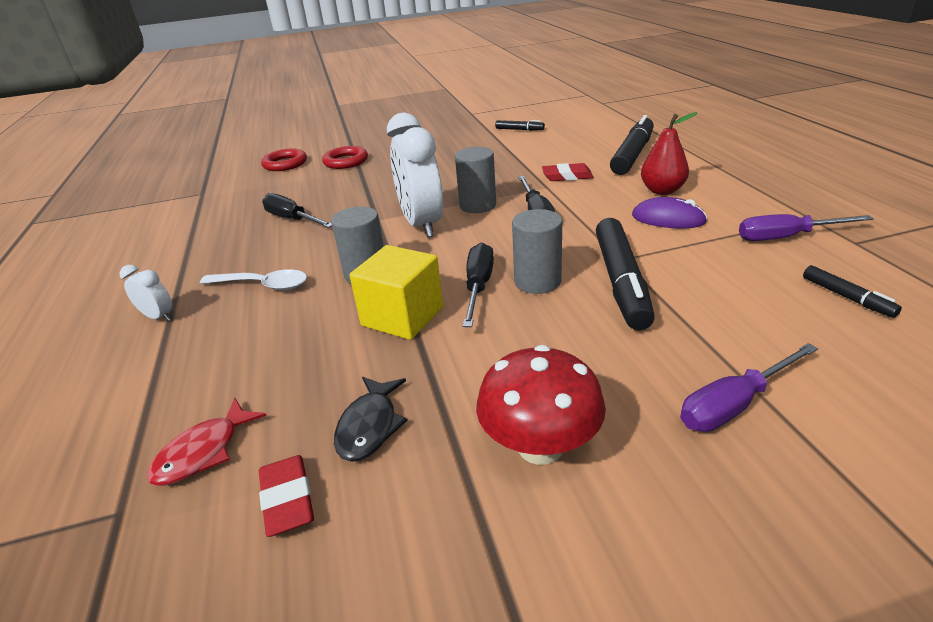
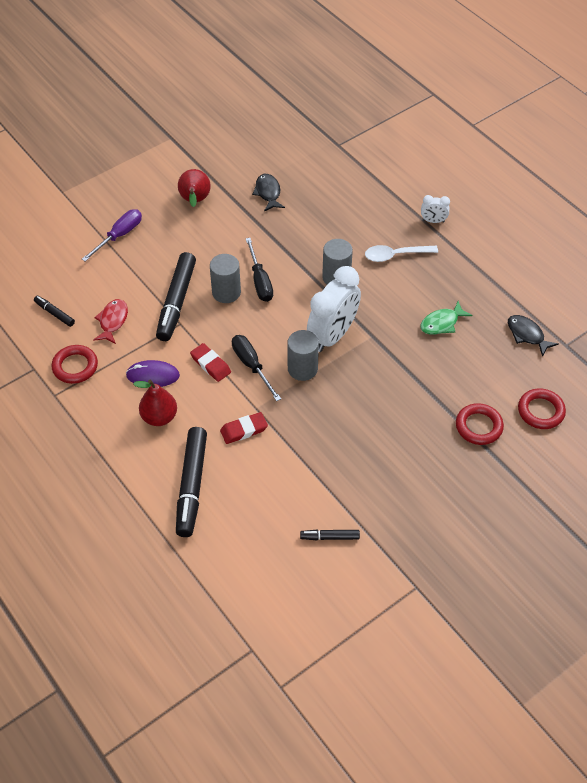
camera: 155 degrees right, 20 degrees up
red fish [147,398,266,486] -> red fish moved to [93,299,128,344]
red eraser [259,455,314,537] -> red eraser moved to [190,343,231,382]
black screwdriver [262,193,332,228] -> green fish [420,301,472,335]
yellow cube [350,245,443,340] -> none
white clock [387,113,443,238] -> white clock turned 75 degrees clockwise [307,266,361,352]
red mushroom [476,345,606,465] -> red pear [178,169,211,207]
black marker [596,218,655,330] -> black marker turned 150 degrees counterclockwise [156,252,196,341]
purple screwdriver [739,214,874,241] -> red ring [51,345,98,384]
none -> black fish [508,315,558,357]

